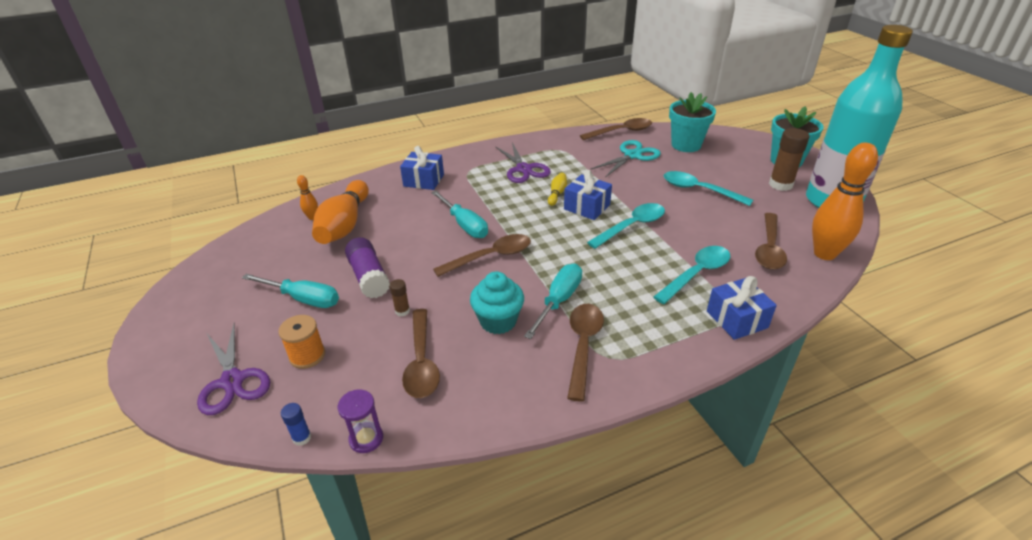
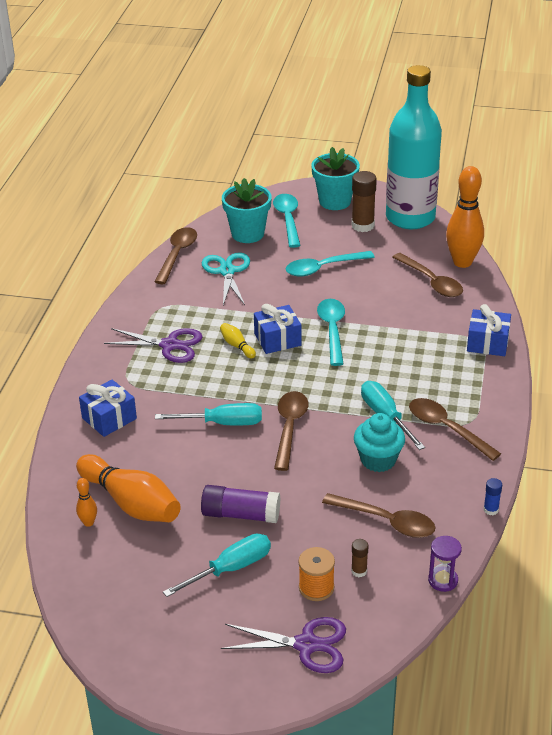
camera: 55 degrees left, 0 degrees up
blue glue stick [281,403,311,446] -> blue glue stick moved to [484,478,502,515]
brown glue stick [390,279,410,317] -> brown glue stick moved to [351,539,369,577]
turquoise spoon [654,246,730,304] -> turquoise spoon moved to [273,194,301,248]

